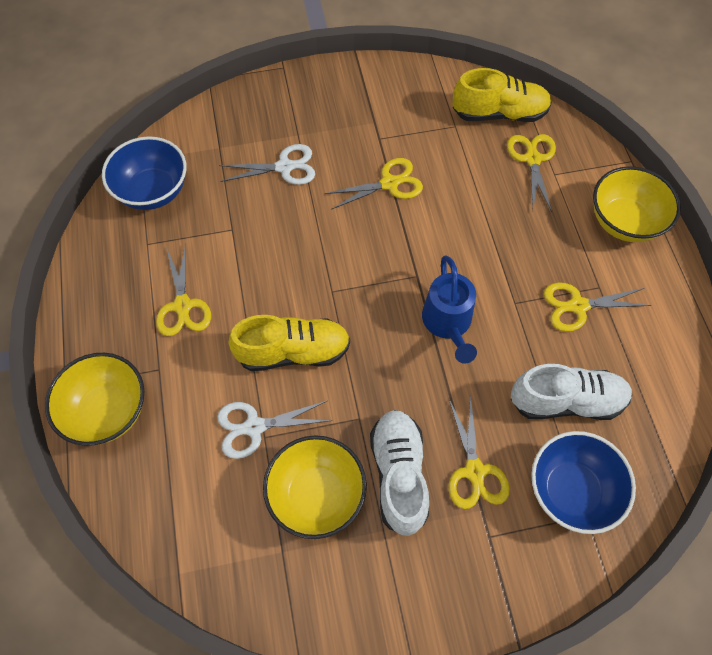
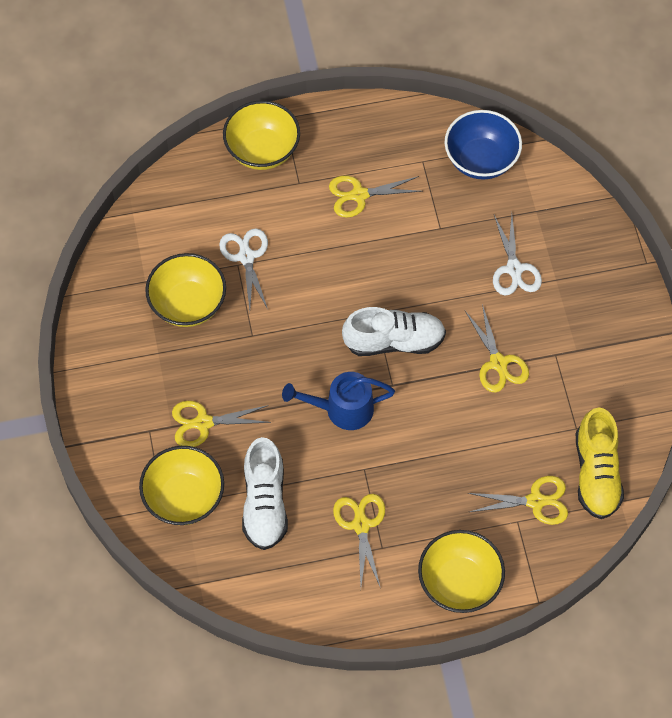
camera: 90 degrees right, 0 degrees up
yellow shoe [228,315,350,371] -> none
white shoe [370,410,429,536] -> white shoe moved to [342,307,446,356]
blue bowl [531,431,636,534] -> yellow bowl [139,446,224,525]

